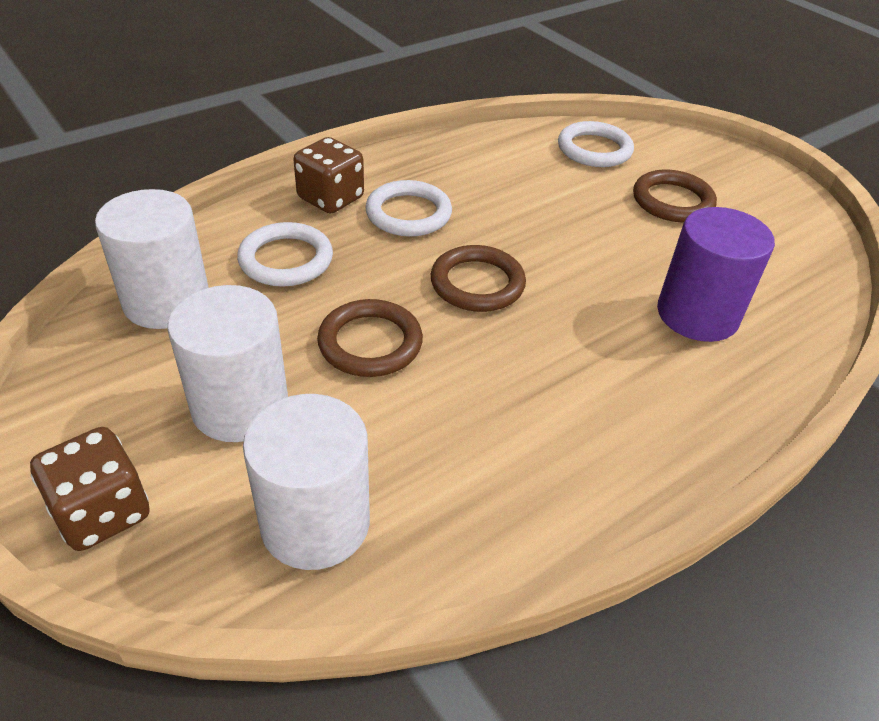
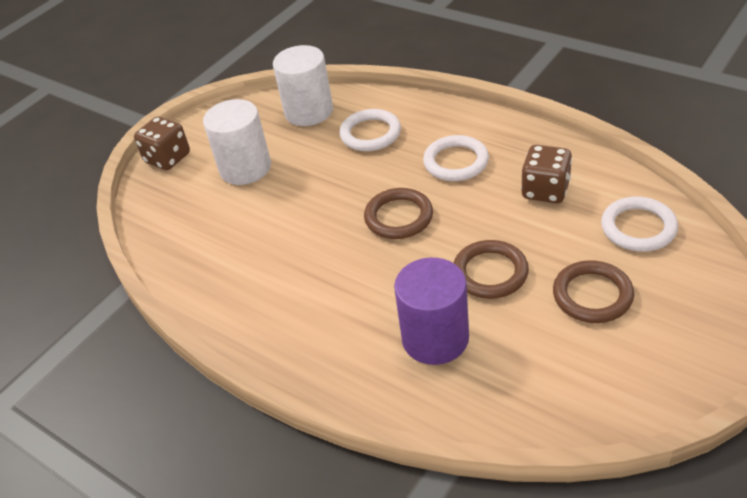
camera: 80 degrees right, 0 degrees up
white cylinder [243,394,370,570] -> none
brown dice [293,137,364,214] -> brown dice moved to [521,145,572,203]
brown ring [317,299,423,377] -> brown ring moved to [454,240,529,299]

